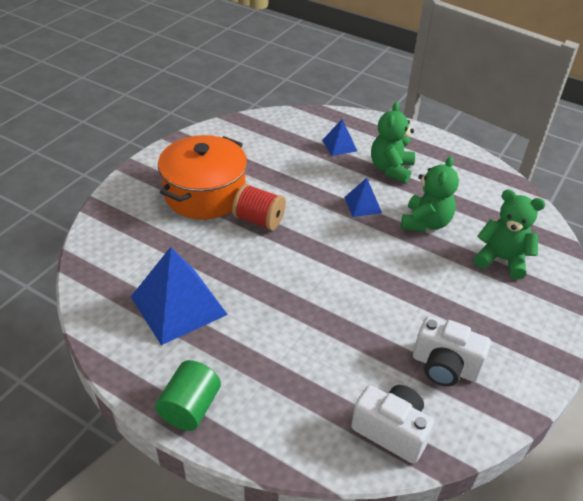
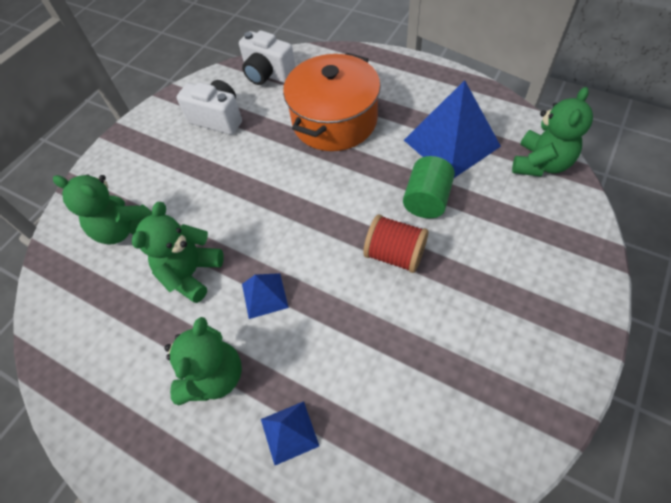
camera: 175 degrees left, 15 degrees up
green cylinder [155,360,221,431] -> green cylinder moved to [403,156,455,218]
orange pot [158,135,247,219] -> orange pot moved to [283,53,381,151]
none -> green teddy bear [512,87,593,177]

